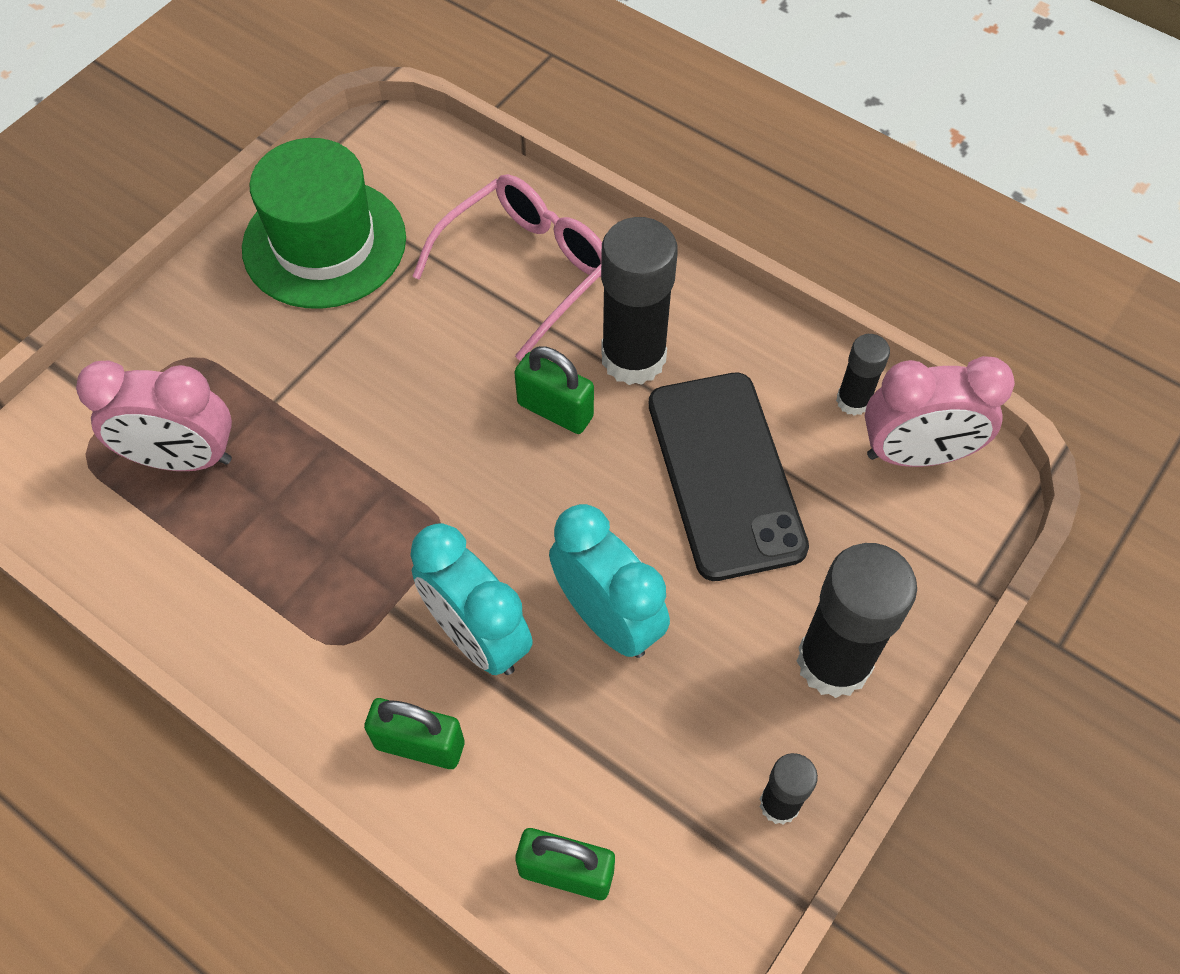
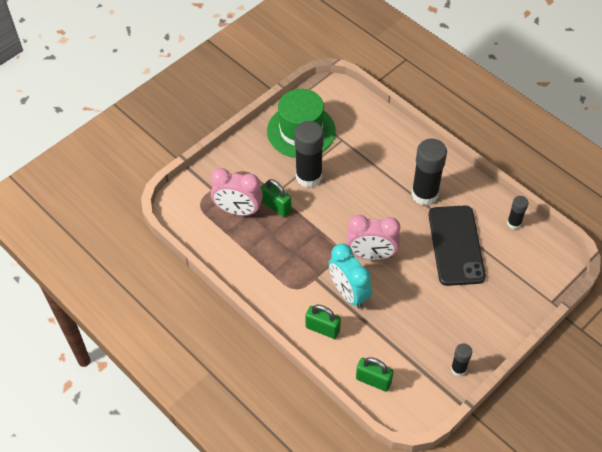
camera: 10 degrees right, 5 degrees down
pink glasses [412,174,602,361] -> none
green padlock [514,346,594,434] -> green padlock moved to [261,179,291,217]
turquoise clock [549,504,670,658] -> none
black glue stick [796,543,917,698] -> black glue stick moved to [294,121,324,188]
pink clock [865,356,1015,467] -> pink clock moved to [346,215,400,260]

